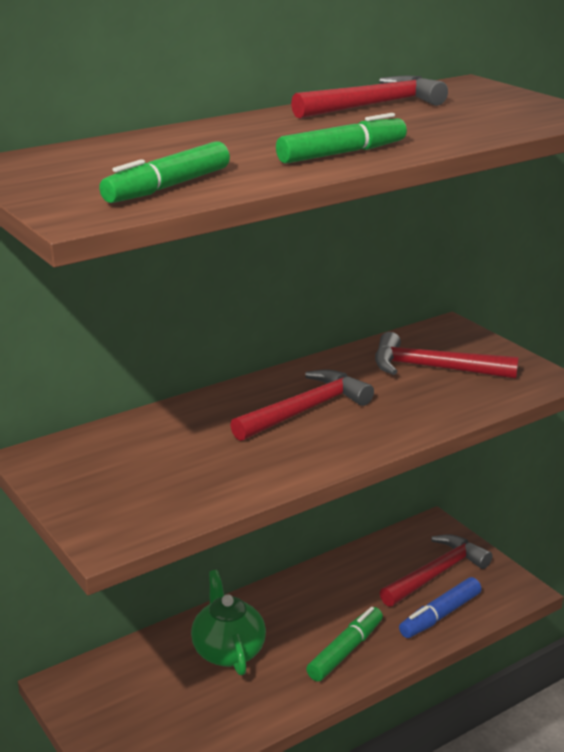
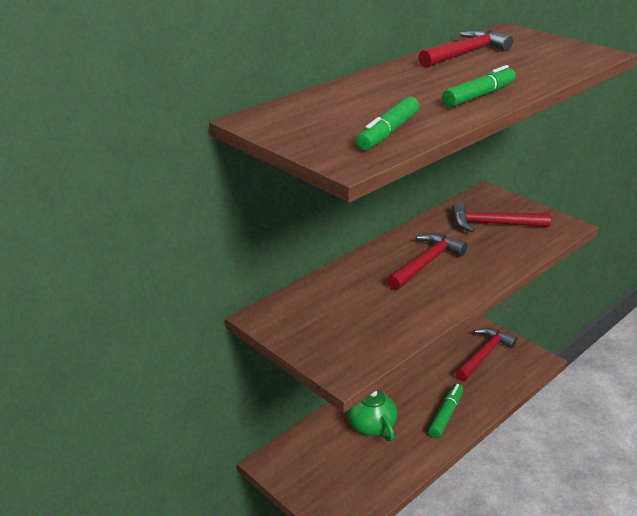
camera: 10 degrees left, 5 degrees up
blue marker [399,577,482,638] -> none

